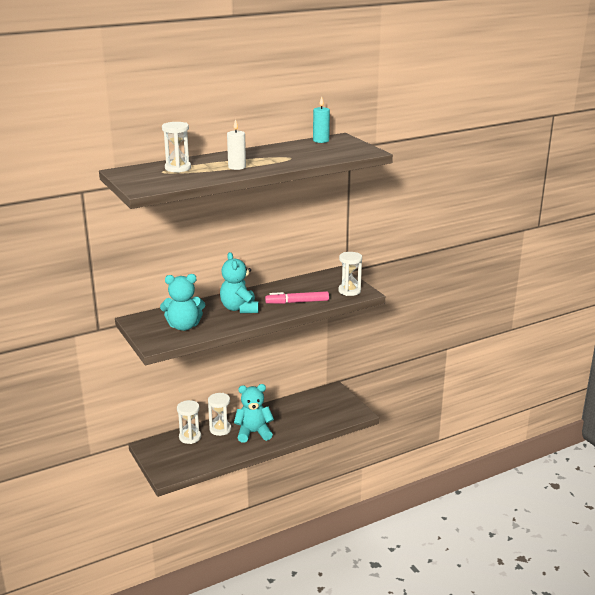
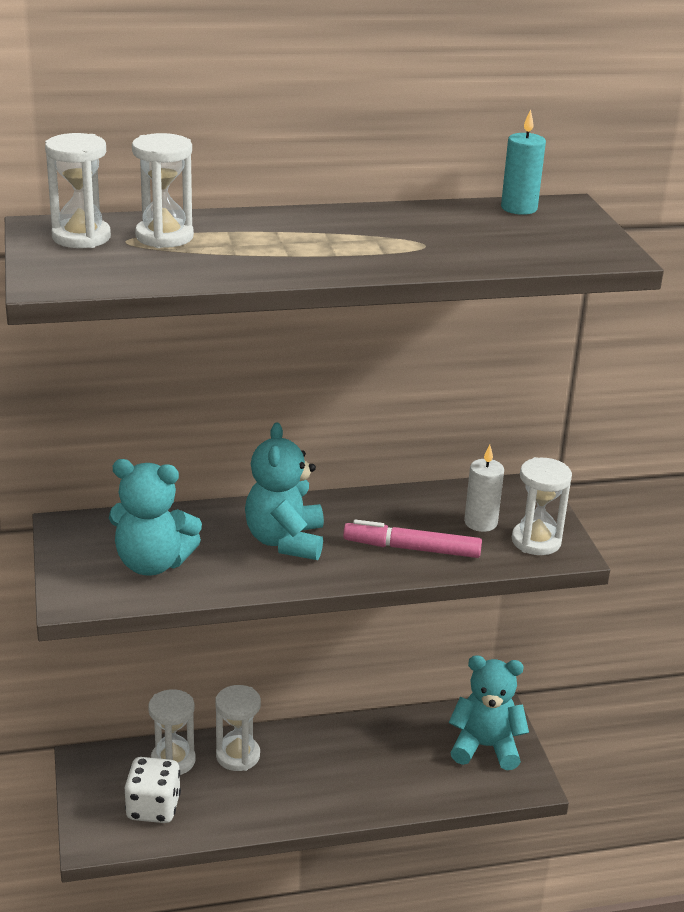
camera: 15 degrees right, 5 degrees up
white candle [227,119,246,170] -> white candle moved to [464,445,504,532]
turquoise teddy bear [234,384,274,443] -> turquoise teddy bear moved to [449,655,529,770]
none -> white hourglass [45,133,111,248]
none -> white dice [125,757,181,823]

